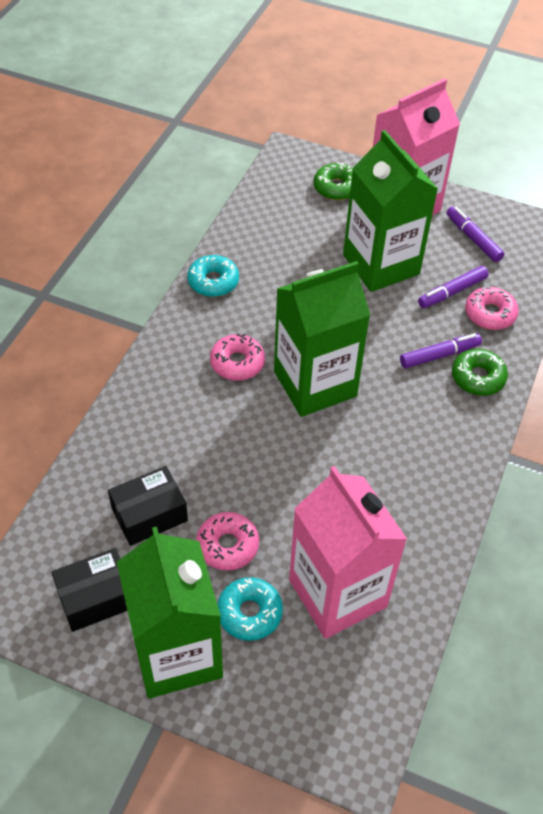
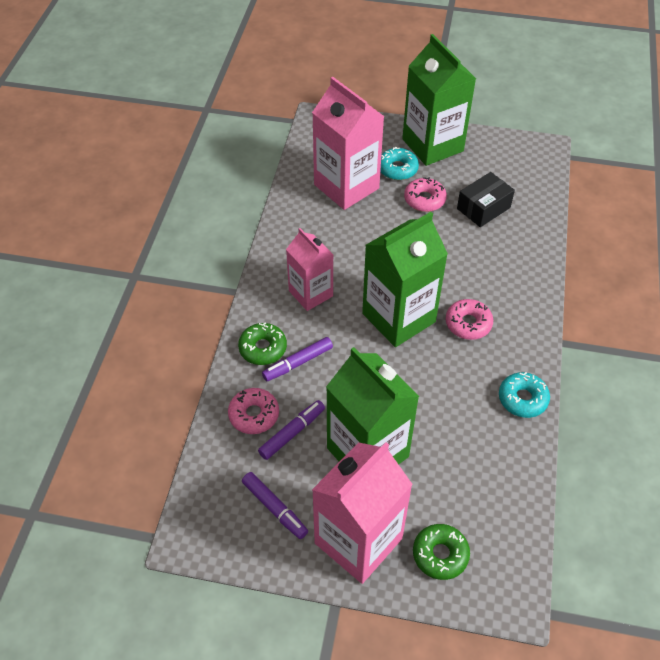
camera: 170 degrees right, 0 degrees up
black box [52,548,127,632] -> none
none -> pink carton [286,228,333,311]

